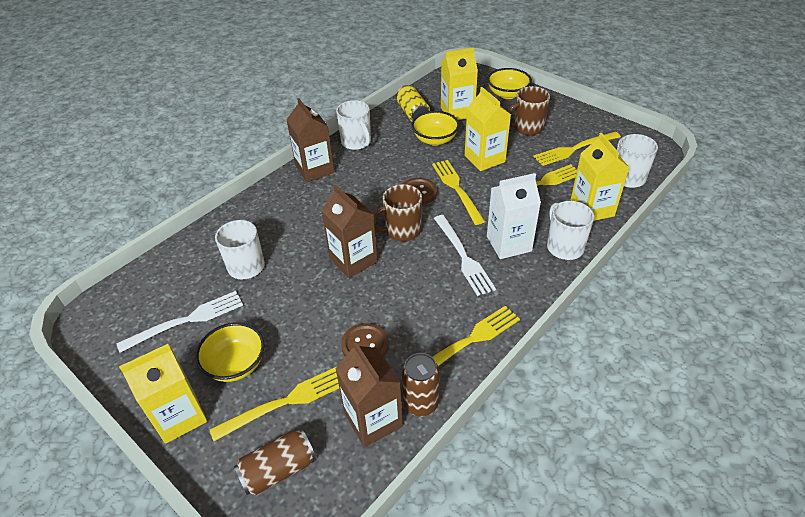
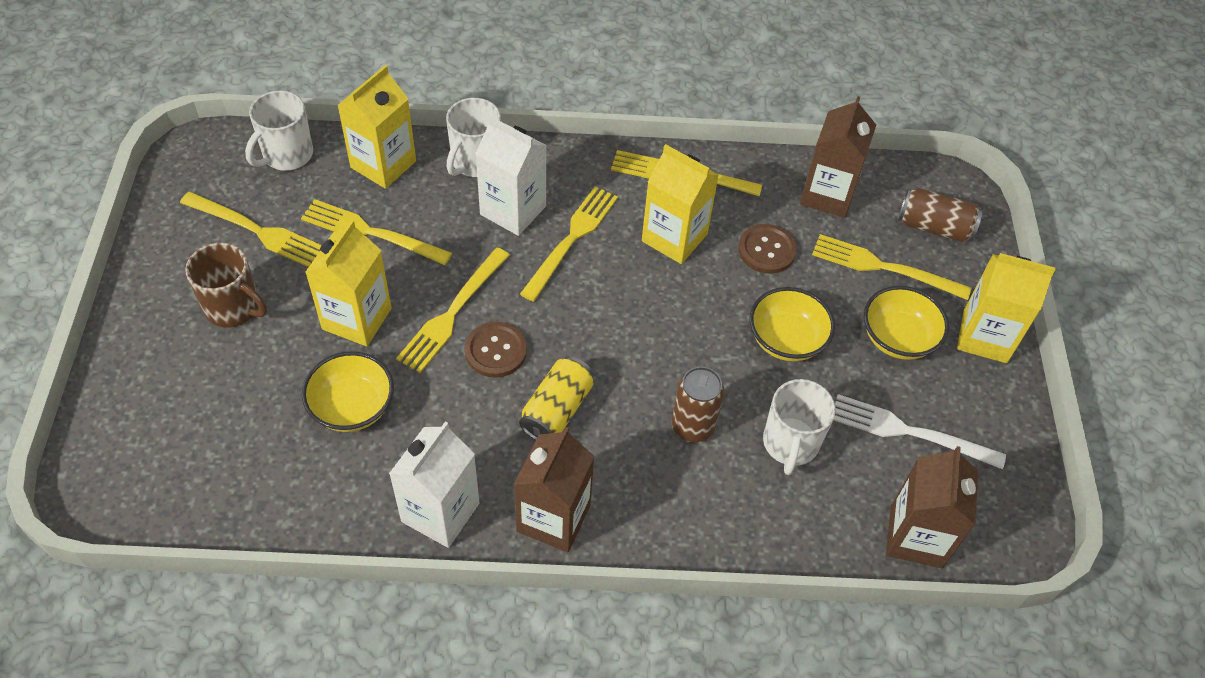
camera: 135 degrees left, 10 degrees up
brown carton [321,185,378,278] -> brown carton moved to [886,446,978,568]
white mug [336,100,371,150] -> white carton [389,422,479,548]
brown mug [374,184,422,241] -> none
yellow can [397,85,430,121] -> yellow can moved to [519,356,594,440]
brown can [402,353,440,416] -> brown can moved to [672,367,724,443]
white fork [434,215,496,296] -> yellow fork [520,186,618,302]
yellow carton [441,47,478,120] -> yellow carton moved to [642,144,719,264]
yellow bowl [487,68,532,99] -> yellow bowl moved to [750,287,835,361]

